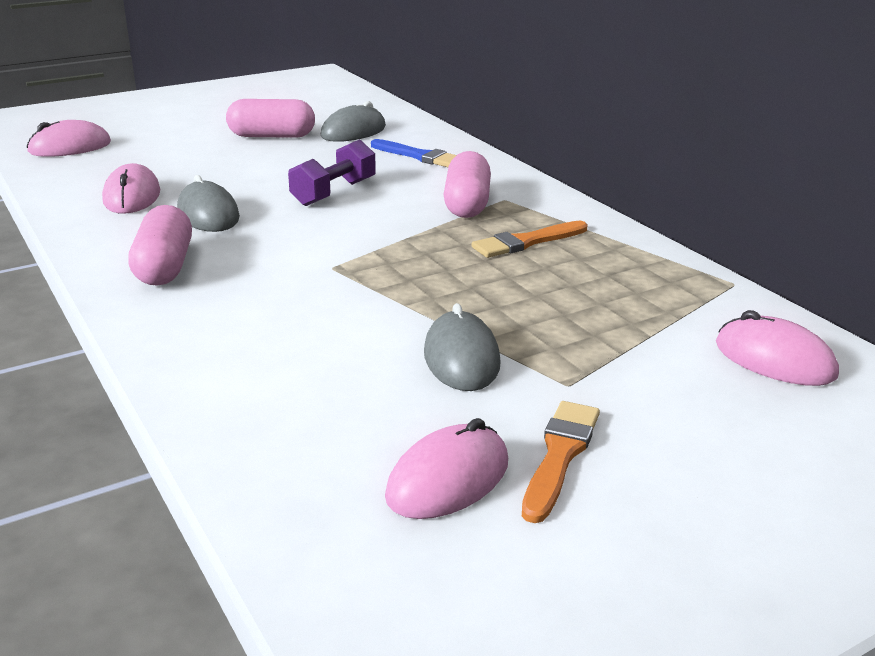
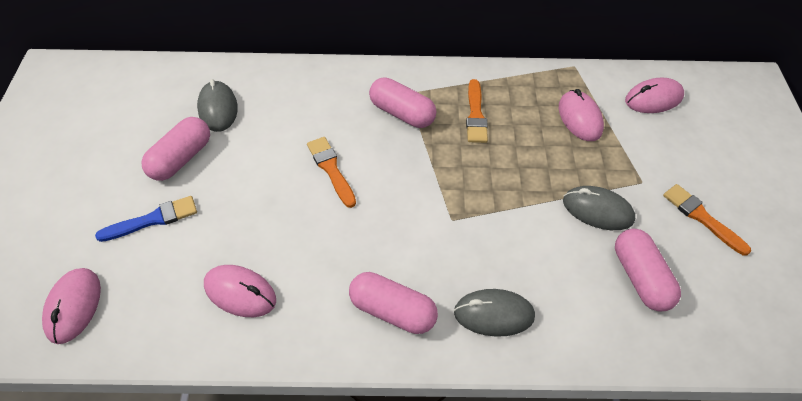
camera: 60 degrees left, 25 degrees up
grey mouse [177,175,240,232] -> grey mouse moved to [454,289,535,337]
purple dumbbell [288,139,376,206] -> orange brush [307,137,356,208]
blue brush [371,139,456,167] -> blue brush moved to [95,196,197,242]
pink mouse [385,418,508,519] -> pink mouse moved to [559,89,604,141]
none -> pink capsule [615,229,681,311]

